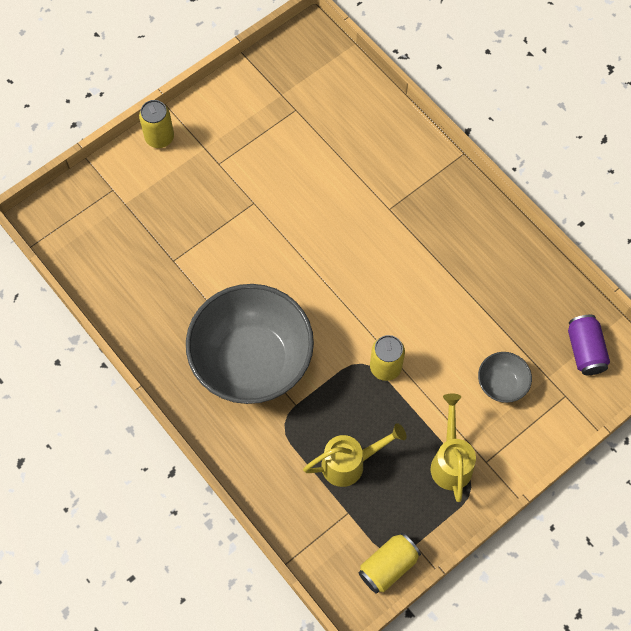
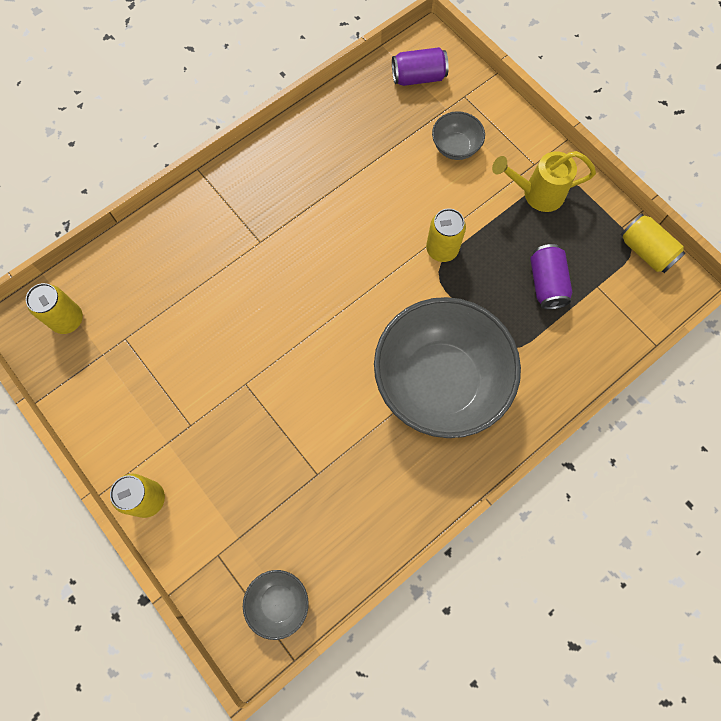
camera: 90 degrees left, 5 degrees up
yellow watering can [303,423,407,487] -> purple can [530,244,572,309]
none -> yellow can [26,283,83,334]
none -> grey bowl [243,570,309,640]

